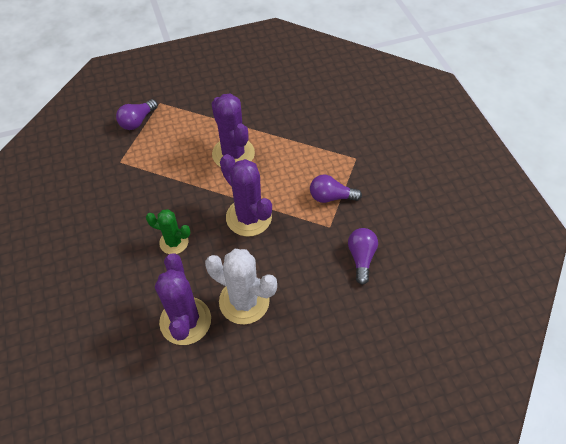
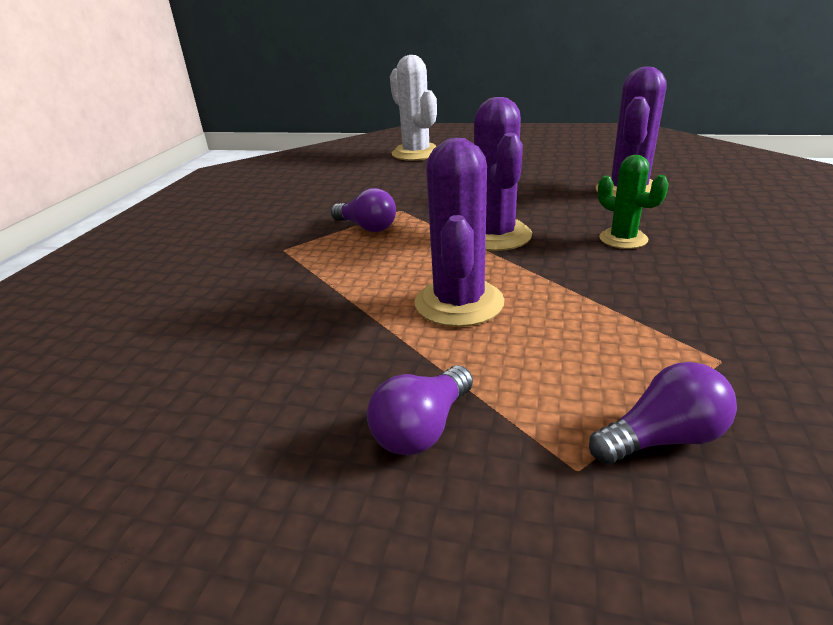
camera: 145 degrees left, 25 degrees down
white cactus [205,249,277,324] -> white cactus moved to [390,55,437,161]
purple light bulb [348,228,378,285] -> purple light bulb moved to [367,365,473,455]

